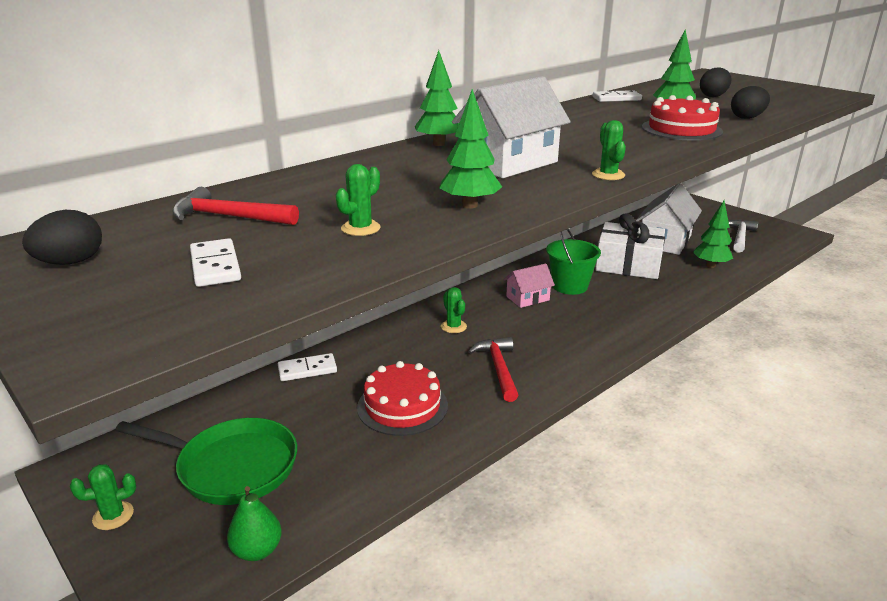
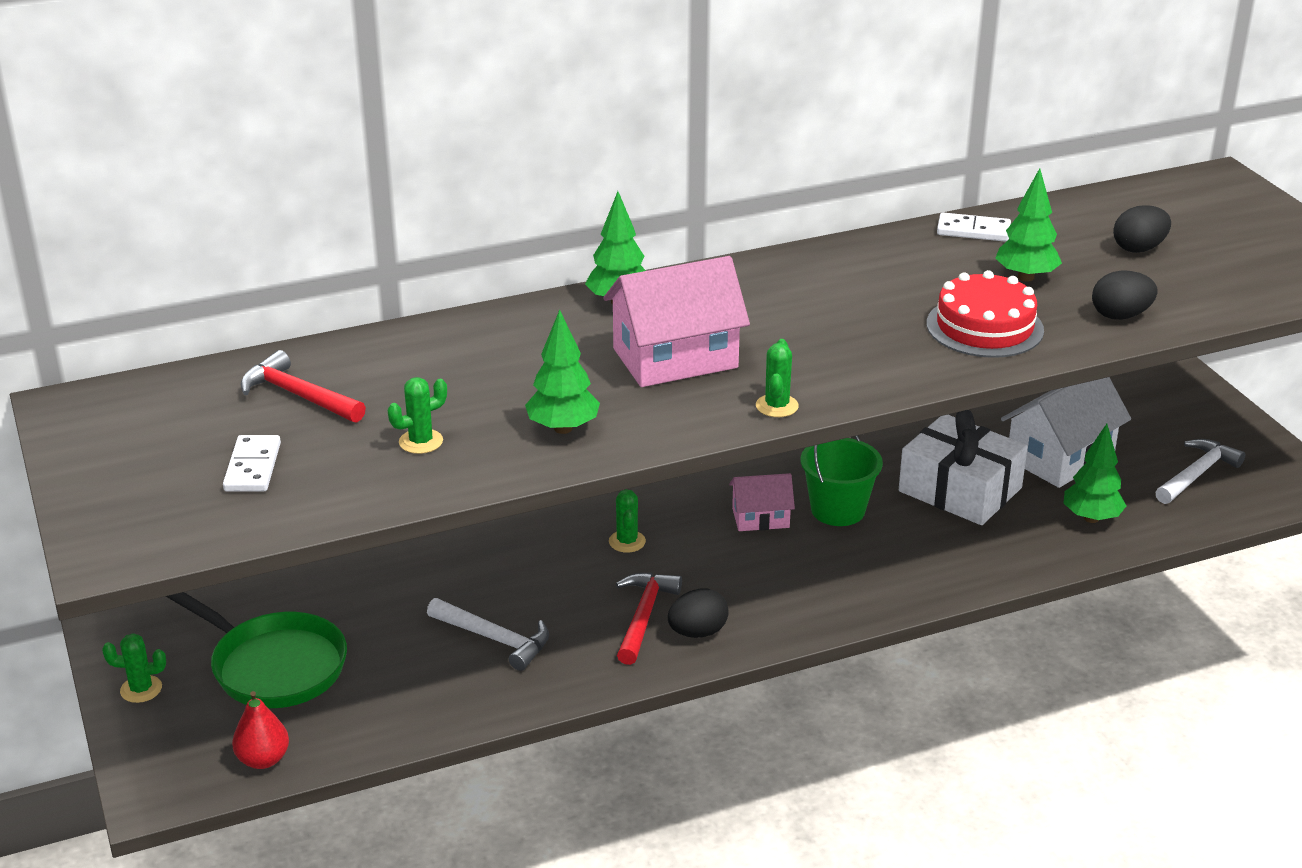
camera: 20 degrees right, 5 degrees up
black egg [22,210,102,265] -> black egg moved to [668,588,729,638]
green pear [227,486,282,561] -> red pear [232,691,289,769]
white domino [278,353,337,381] -> none
red cake [357,361,448,436] -> white hammer [427,598,549,671]
white house [452,76,571,178] -> pink house [603,256,750,387]

